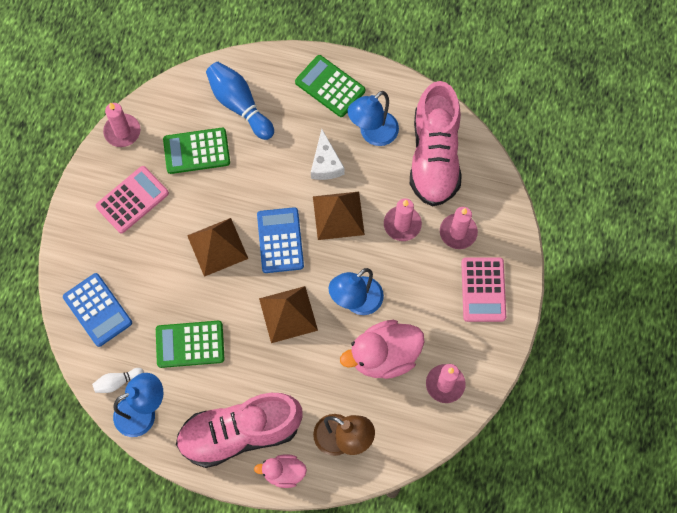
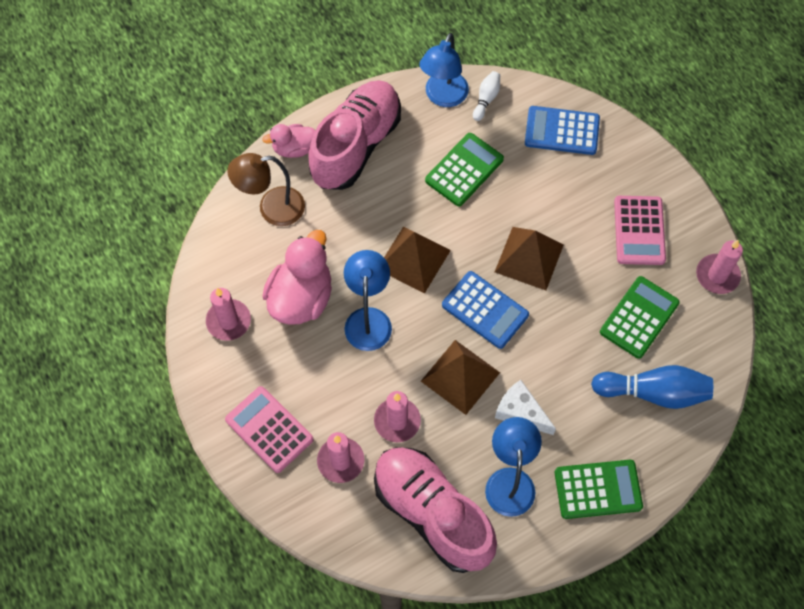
camera: 135 degrees right, 5 degrees down
pink duck [254,454,307,488] -> pink duck turned 150 degrees counterclockwise [262,124,315,158]

